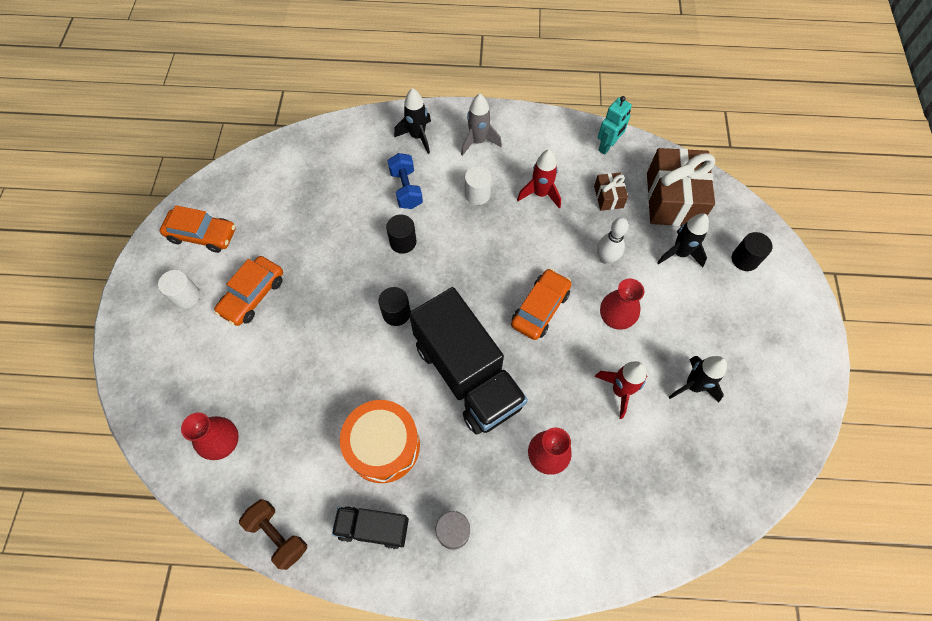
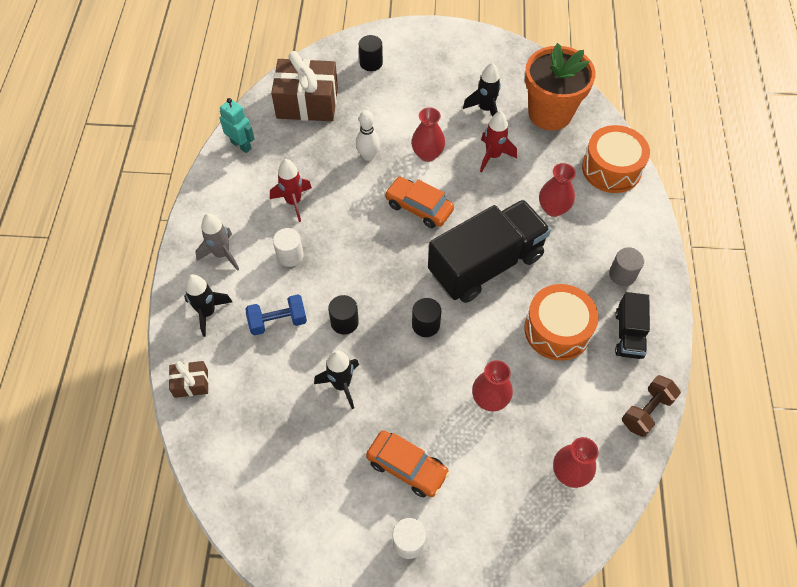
camera: 90 degrees left, 5 degrees down
orange car [160,205,236,253] -> none
brown gift [594,172,628,211] -> brown gift moved to [169,361,209,398]
black rocket [657,213,709,267] -> black rocket moved to [314,350,359,409]
none -> red vase [472,360,513,411]
none -> orange flower pot [525,43,596,131]
none -> orange drum [582,125,650,193]

